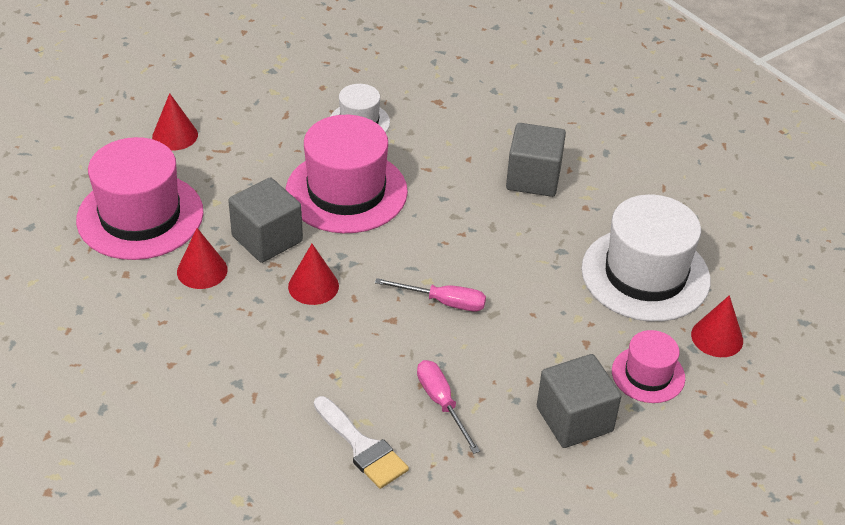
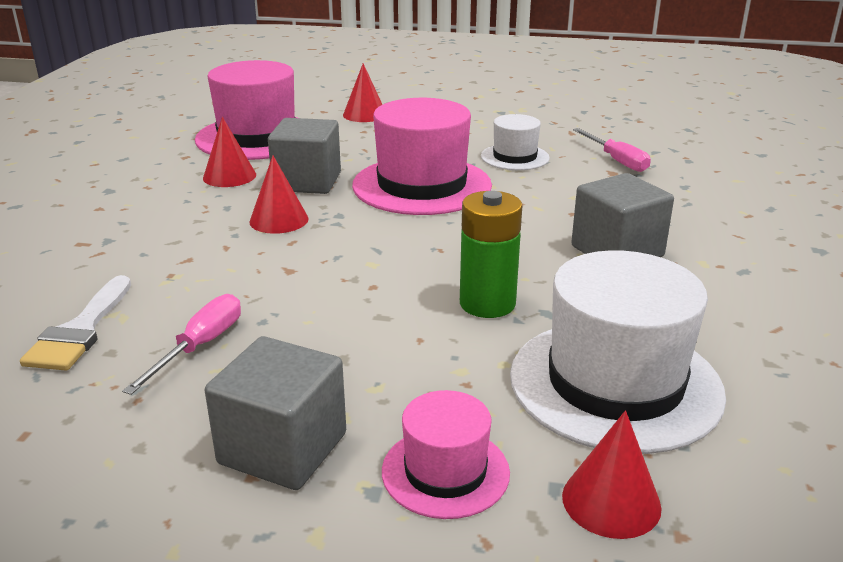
camera: 50 degrees right, 15 degrees down
pink screwdriver [375,278,486,312] -> pink screwdriver moved to [573,128,651,172]
none -> green battery [460,191,522,318]

